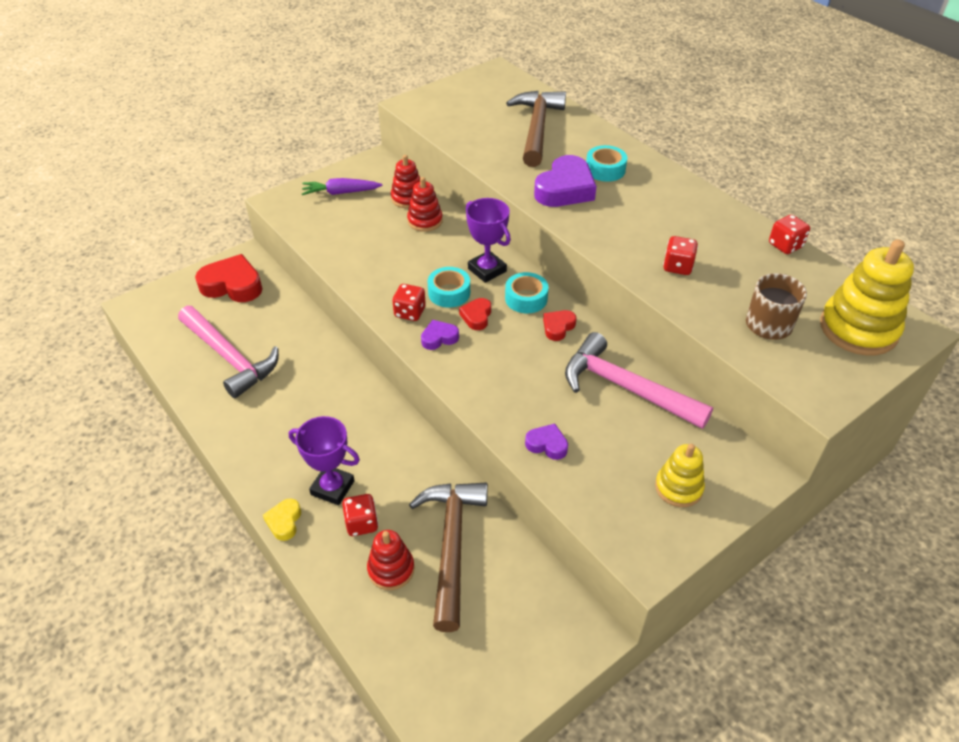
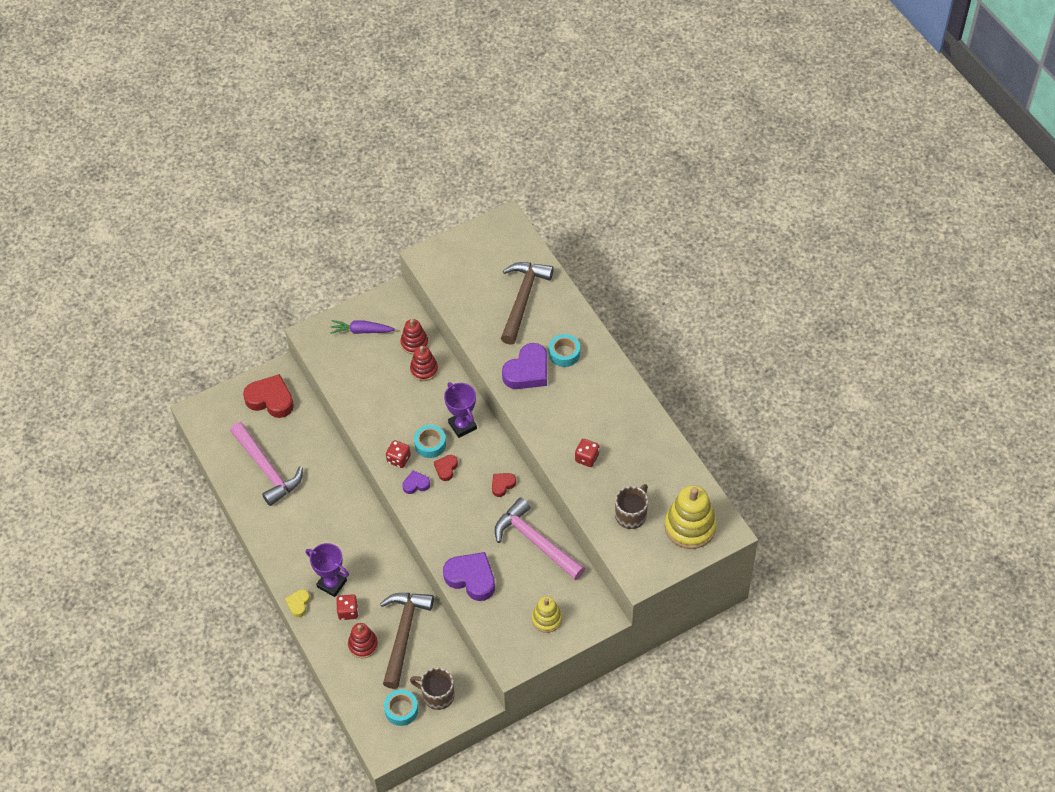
camera: 10 degrees right, 10 degrees up
turquoise tape [505,272,549,313] -> turquoise tape moved to [384,690,418,726]
purple heart [525,424,568,460] -> purple heart [443,552,495,601], size x1.95
red dice [769,215,810,254] -> none
none -> brown mug [410,668,454,710]

